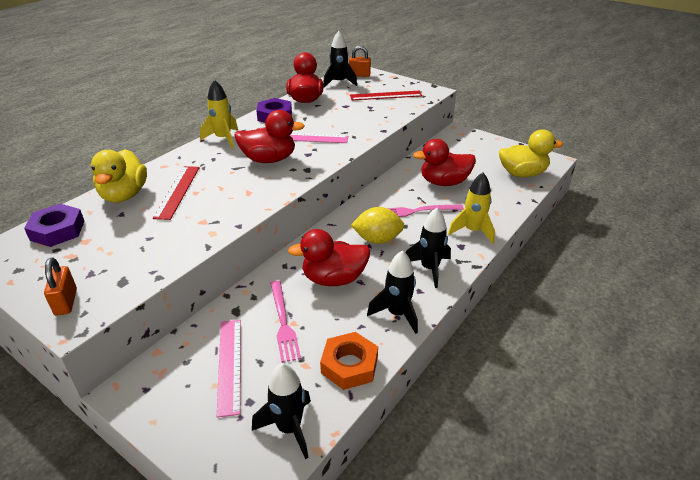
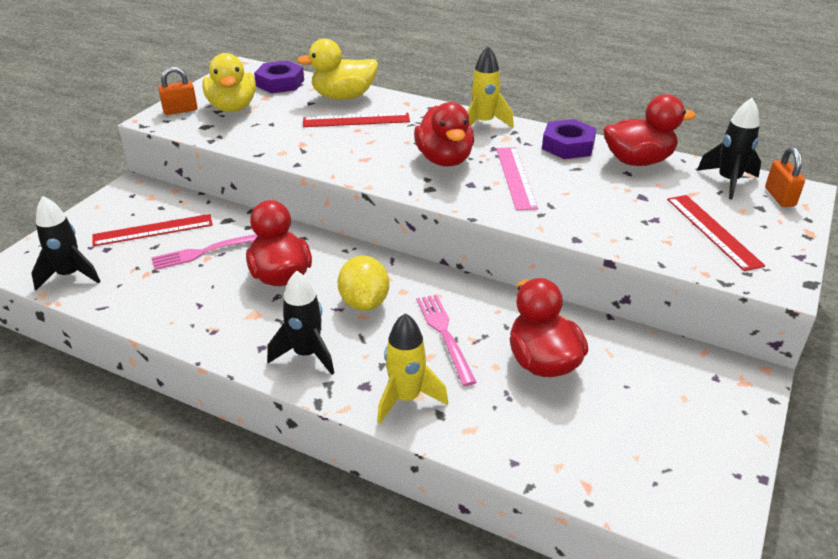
camera: 80 degrees right, 0 degrees up
pink ruler [217,320,241,418] -> red ruler [92,214,213,246]
orange nut [320,332,378,390] -> none
black rocket [367,251,418,334] -> none
yellow duck [499,130,563,177] -> yellow duck moved to [202,53,256,112]

